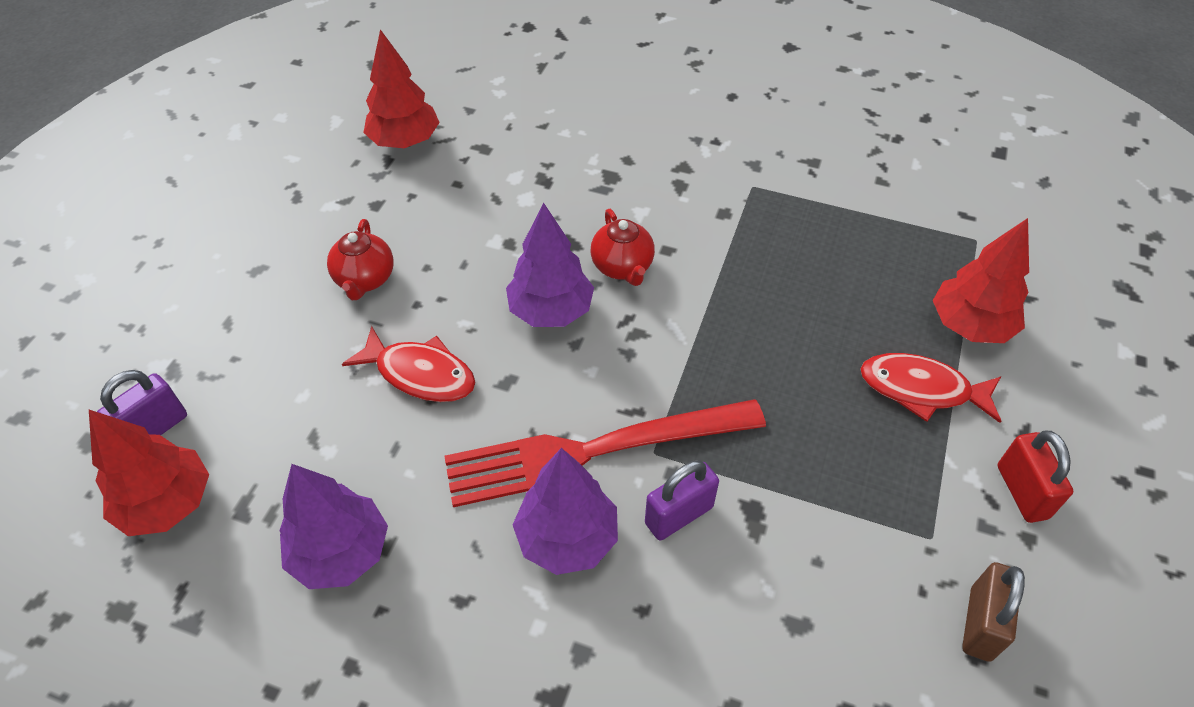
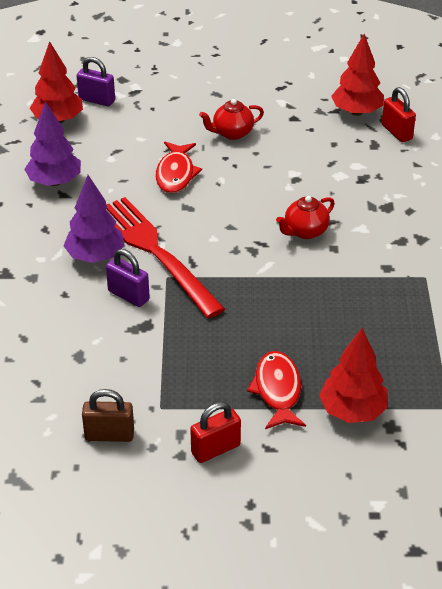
camera: 70 degrees right, 10 degrees down
purple tree [506,203,594,327] -> none
none -> red padlock [382,87,416,142]

